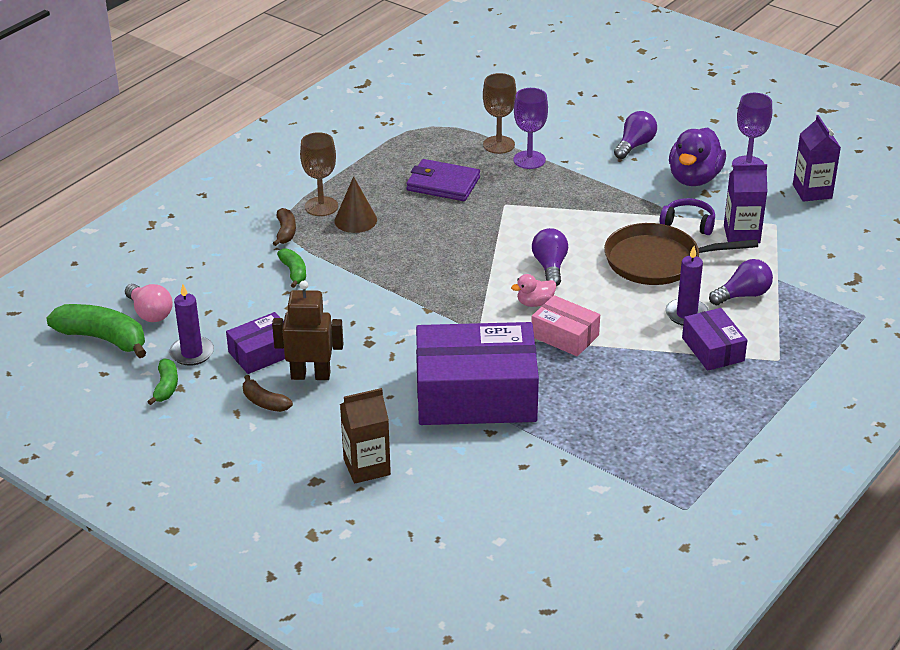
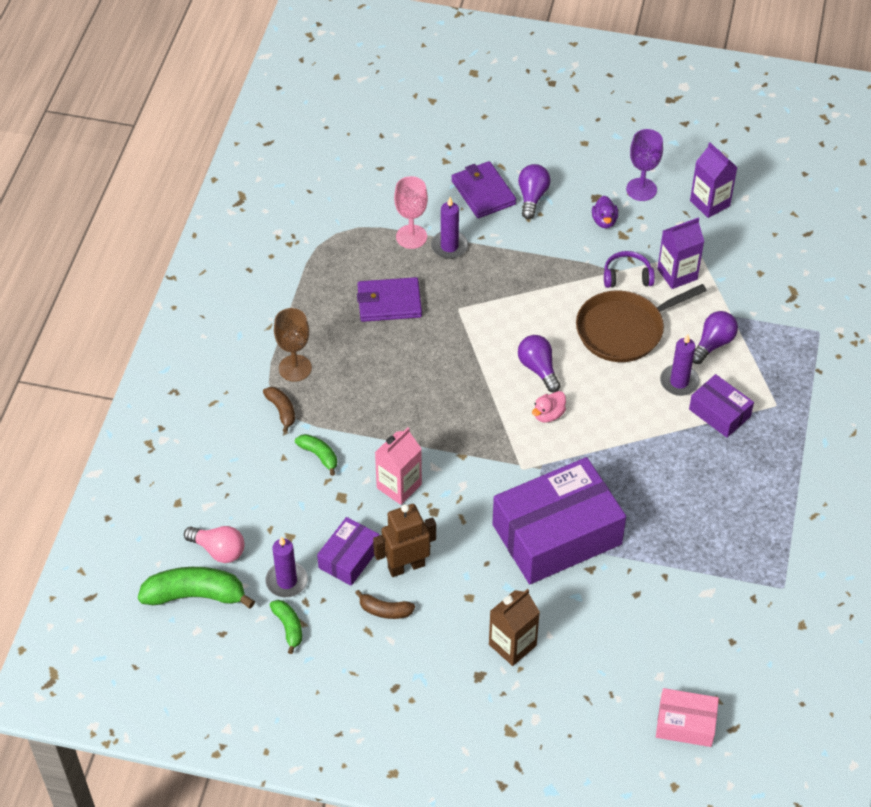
camera: 25 degrees left, 15 degrees up
brown cone [335,176,377,233] -> none
brown goblet [483,73,517,154] -> pink goblet [394,176,428,249]
purple goblet [514,88,548,169] -> purple candle [431,197,468,259]
pink box [531,295,600,356] -> pink box moved to [656,688,719,747]
purple duck [669,128,726,186] -> purple duck [592,196,618,228], size x0.51
none -> pink carton [375,428,422,505]
none -> purple wallet [451,161,516,218]

